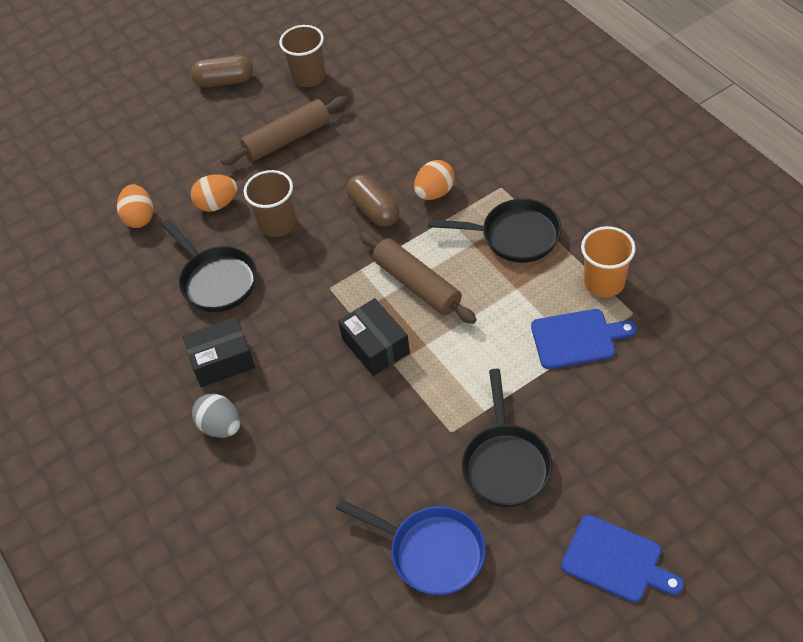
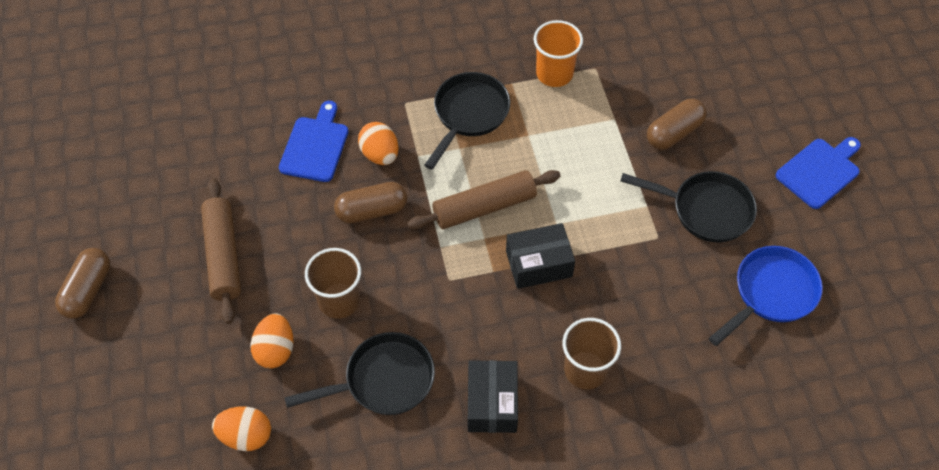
camera: 75 degrees left, 5 degrees up
grey egg [192,394,241,438] -> none
brown cup [279,25,325,87] -> brown cup moved to [563,318,621,389]
blue cutting board [531,309,637,369] -> blue cutting board moved to [279,101,349,182]
none -> brown capsule [647,98,707,150]

